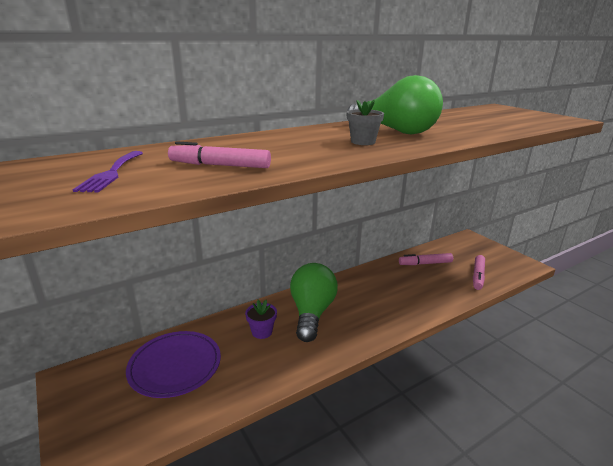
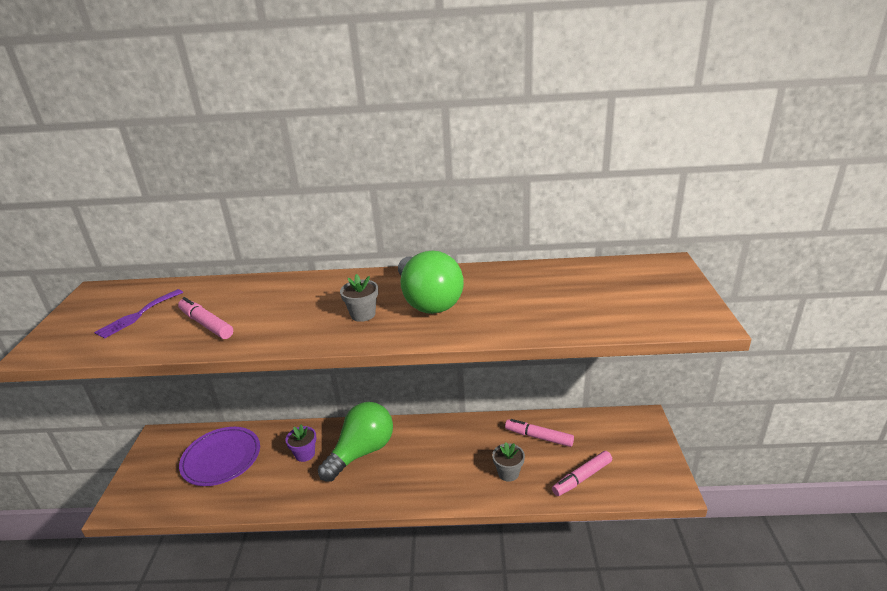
camera: 35 degrees right, 5 degrees up
none -> grey flower pot [492,442,525,482]

